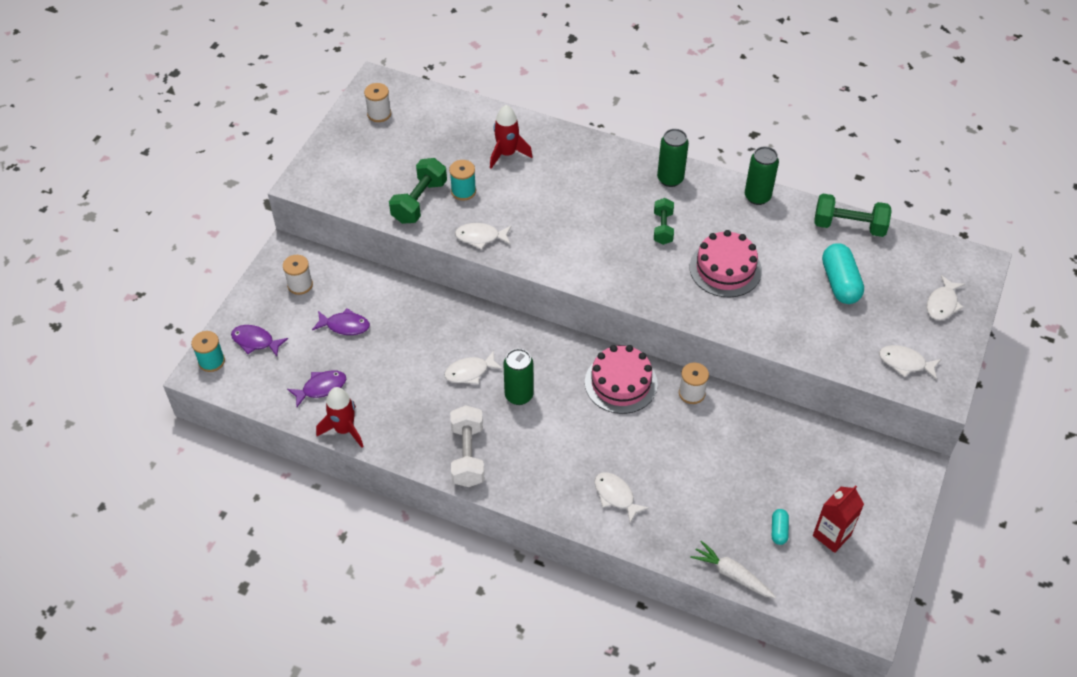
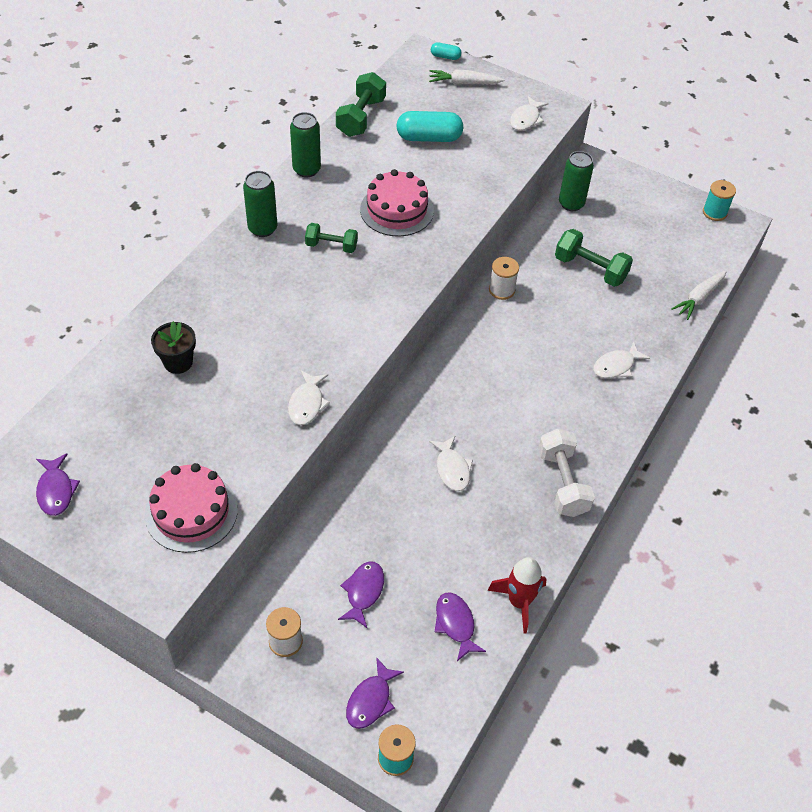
camera: 85 degrees left, 0 degrees up
white spool [364,83,391,122] -> purple fish [36,453,80,516]
green dumbbell [389,158,447,224] -> green dumbbell moved to [555,229,633,287]
turquoise spool [449,160,476,200] -> turquoise spool moved to [703,180,736,221]
white dumbbell [450,406,484,487] -> white dumbbell turned 75 degrees clockwise [538,429,595,517]
red rocket [490,105,533,169] -> black flower pot [151,321,196,374]
green can [503,349,534,405] -> green can moved to [559,151,594,211]
pink cake [585,345,658,414] -> pink cake moved to [145,463,238,553]
turquoise capsule [772,509,789,545] -> turquoise capsule moved to [431,42,462,60]
red carton [813,485,864,553] -> none
white fish [927,275,965,320] -> white carrot [429,70,505,84]

